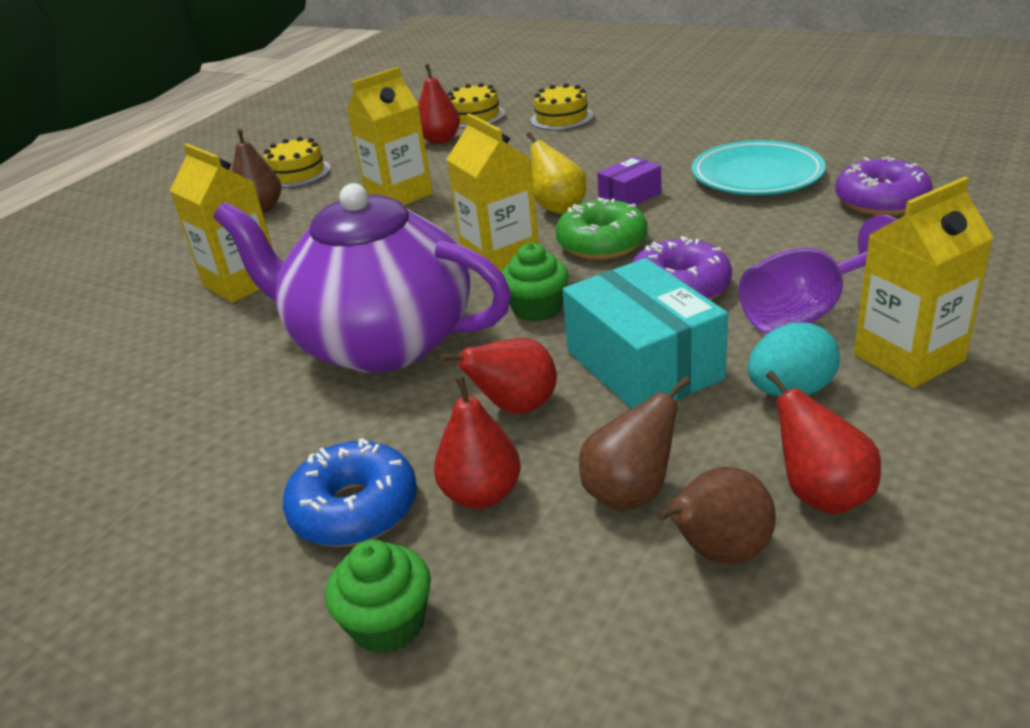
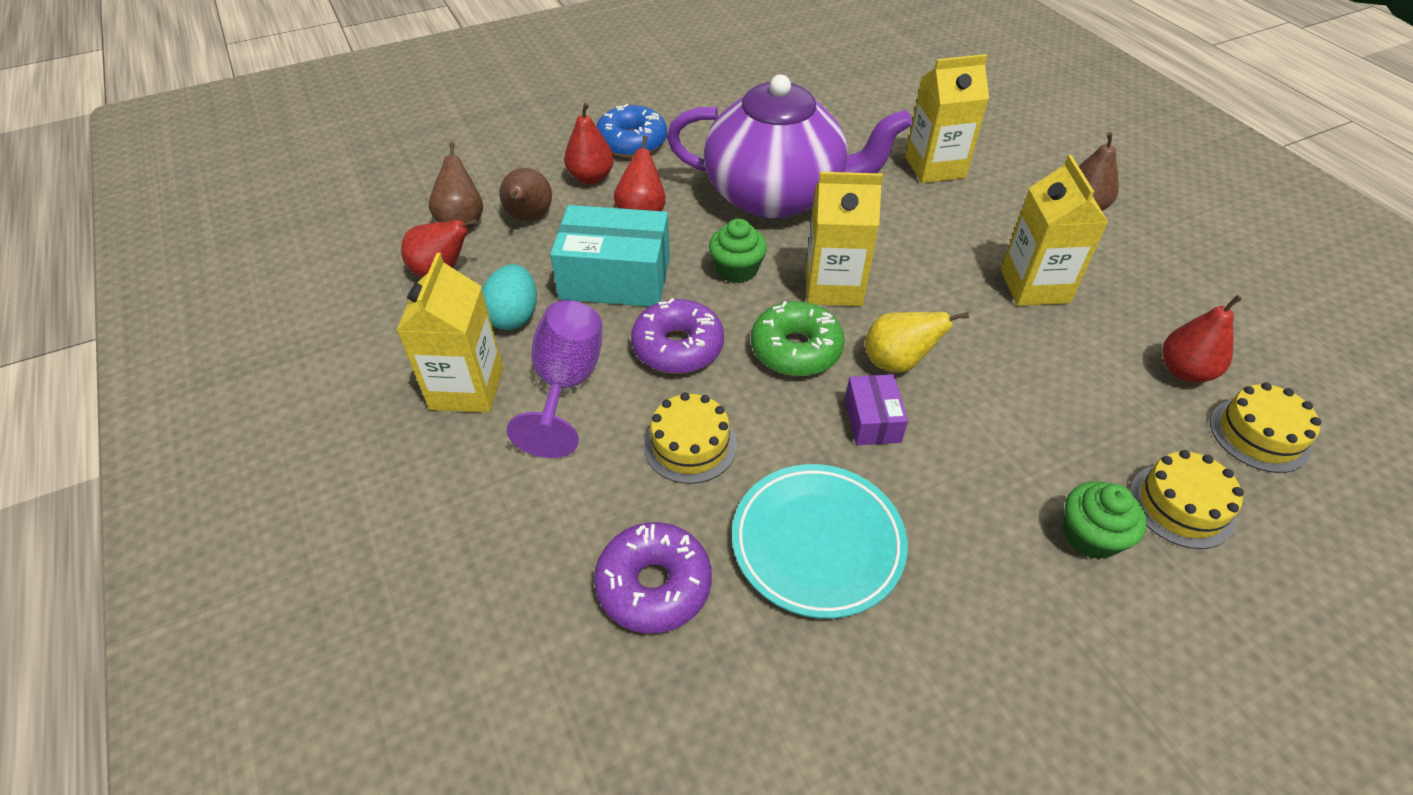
camera: 120 degrees right, 15 degrees up
purple teapot [213,183,511,373] -> purple teapot turned 45 degrees clockwise [667,75,912,218]
yellow cake [264,137,331,188] -> yellow cake moved to [644,392,737,484]
green cupcake [325,540,431,654] -> green cupcake moved to [1063,481,1147,560]

